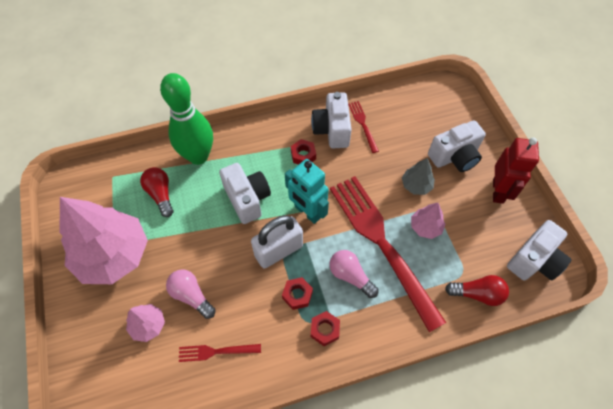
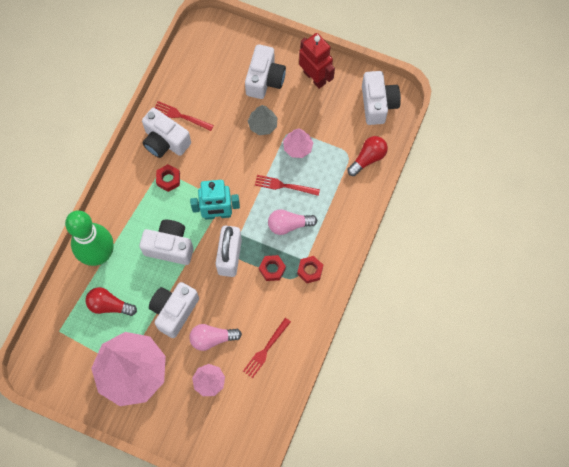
camera: 50 degrees left, 10 degrees up
red fork [330,176,446,332] -> red fork [255,175,320,196], size x0.42
none -> white camera [149,282,199,338]

